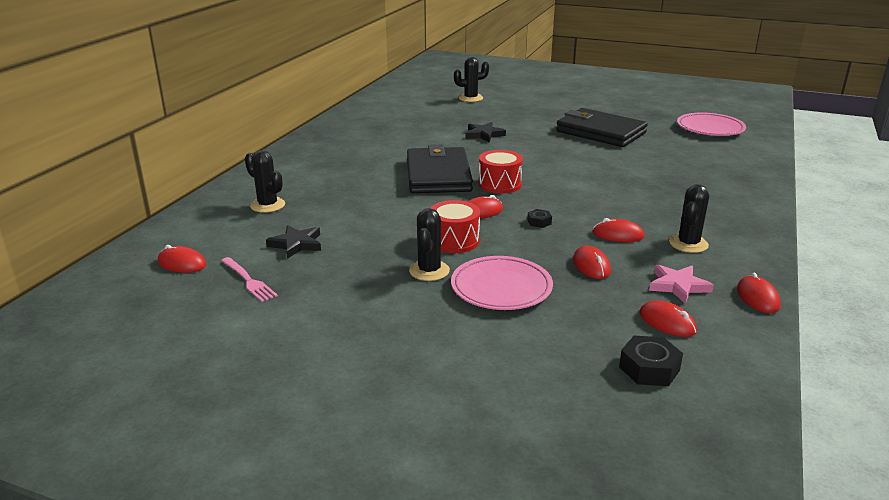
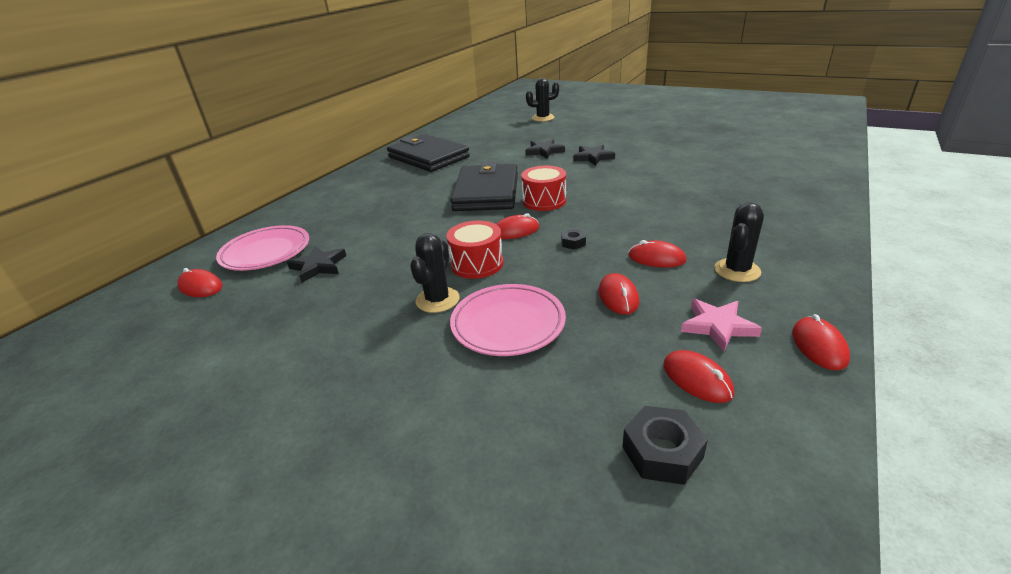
camera: 10 degrees right, 5 degrees up
pink fork [221,257,278,302] -> none
black cactus [245,150,285,213] -> none
black wallet [556,108,648,147] -> black wallet moved to [387,134,470,172]
pink plate [677,112,746,136] -> pink plate moved to [216,225,309,271]
none -> black star [573,145,615,166]

